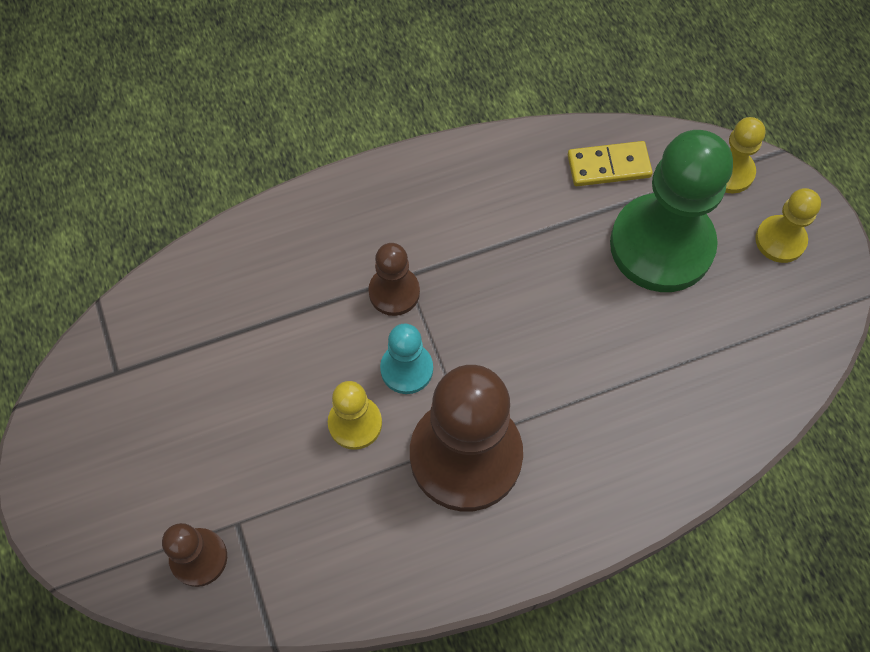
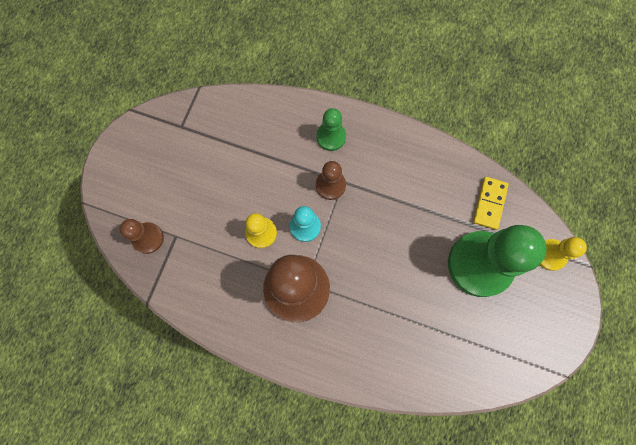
camera: 40 degrees right, 10 degrees up
yellow domino [568,141,653,186] -> yellow domino turned 75 degrees clockwise [473,177,509,230]
yellow pawn [755,188,821,263] -> none
none -> green pawn [316,108,346,151]

